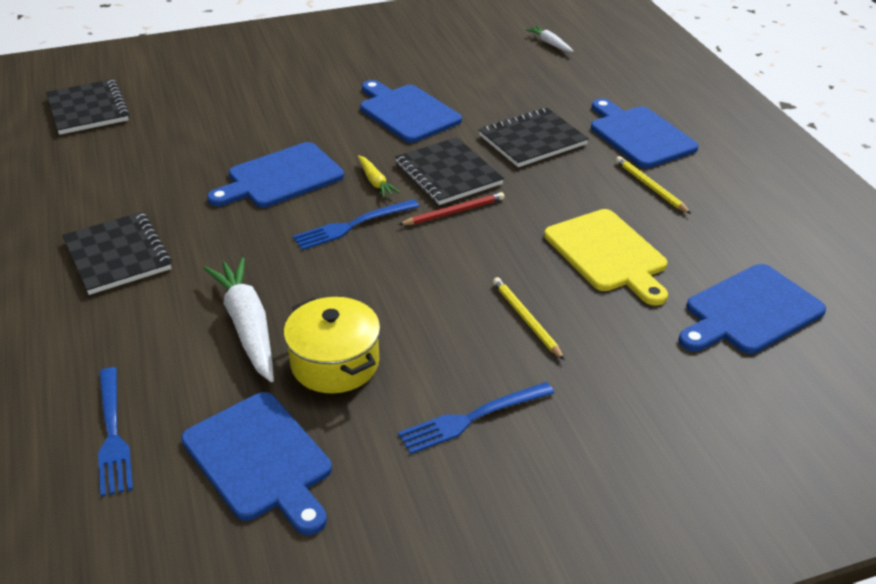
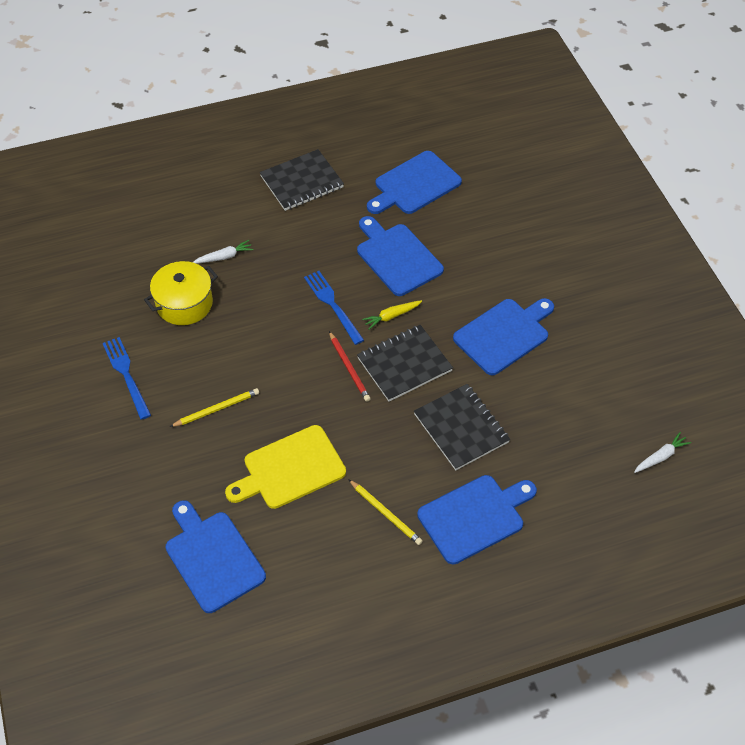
camera: 90 degrees right, 15 degrees up
black notebook [46,79,130,135] -> none
blue fork [98,367,133,497] -> none
blue cutting board [181,392,332,535] -> blue cutting board moved to [367,151,462,214]
white carrot [204,257,274,382] -> white carrot [193,240,253,264], size x0.51
yellow pencil [616,156,691,214] -> yellow pencil turned 75 degrees clockwise [348,479,423,545]

